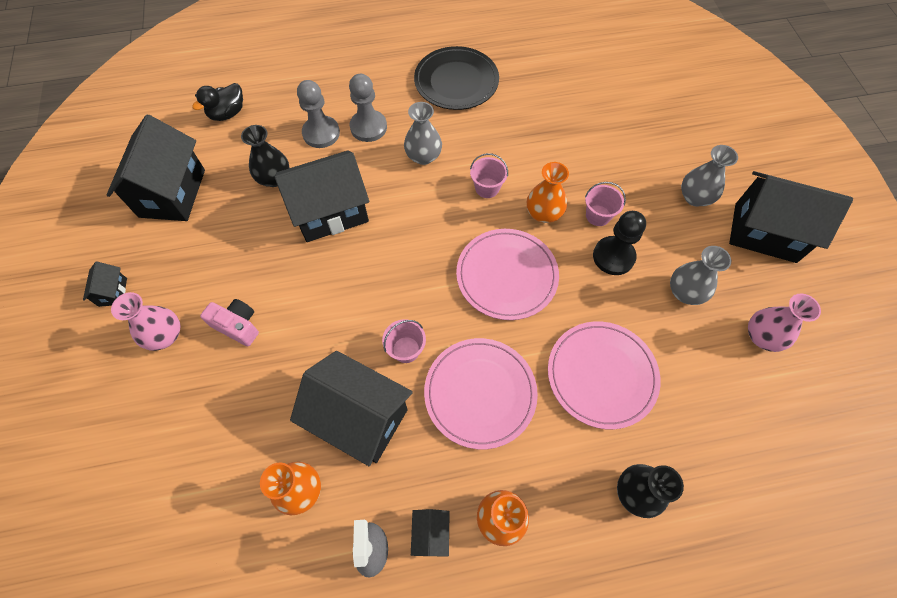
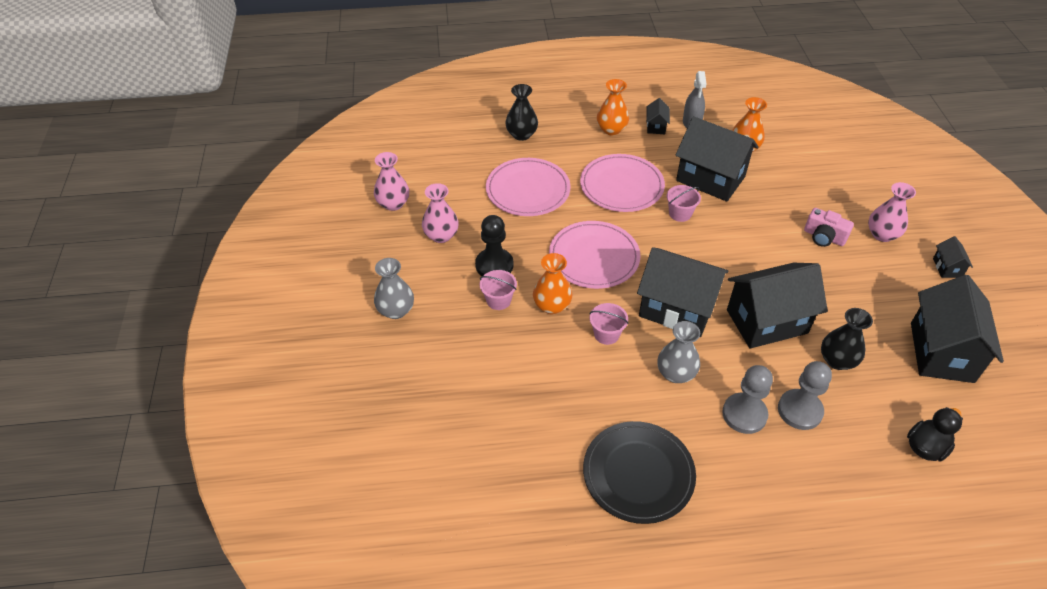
camera: 175 degrees left, 15 degrees down
grey vase [670,246,731,305] -> pink vase [422,183,459,243]
black house [729,171,853,263] -> black house moved to [637,247,728,337]

